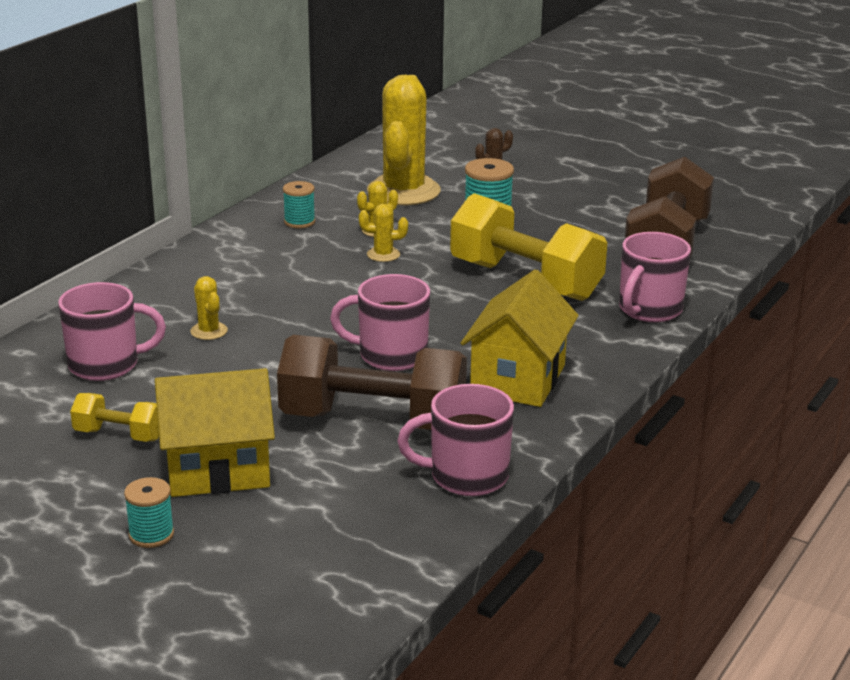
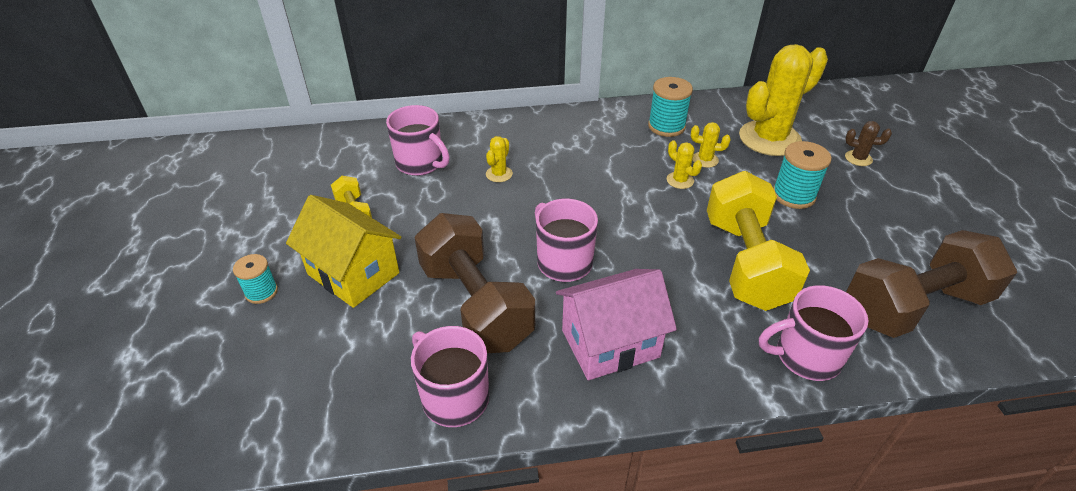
camera: 50 degrees right, 15 degrees up
turquoise spool [283,181,315,228] -> turquoise spool [648,77,693,137], size x1.55
yellow house [461,269,579,407] -> pink house [556,269,677,380]

